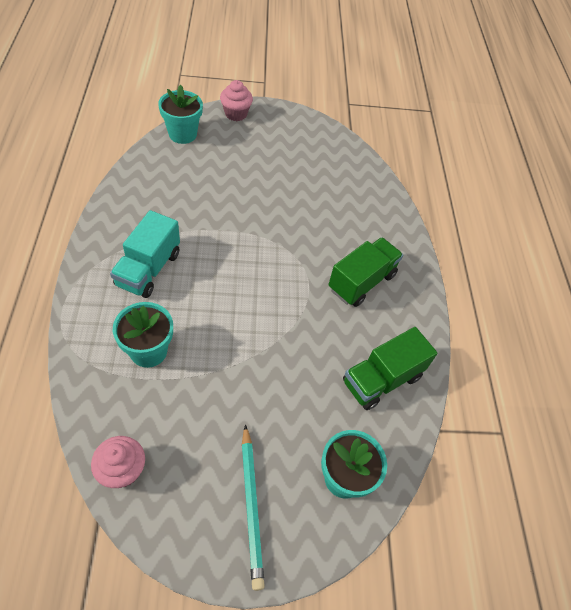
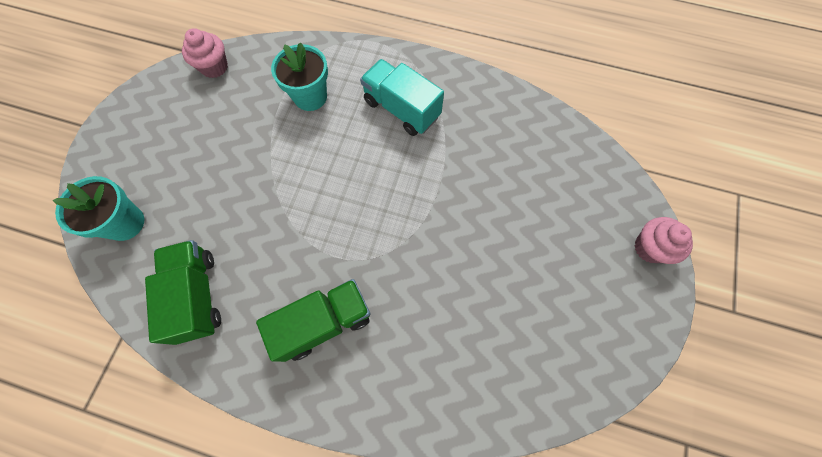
camera: 115 degrees right, 15 degrees up
turquoise flower pot [158,85,203,144] -> none
turquoise pencil [242,424,265,591] -> none
green truck [328,237,403,307] -> green truck turned 90 degrees counterclockwise [256,279,370,362]

